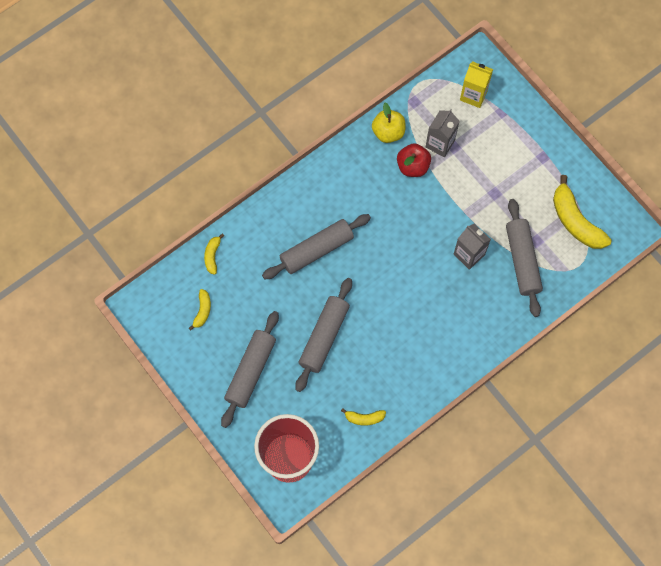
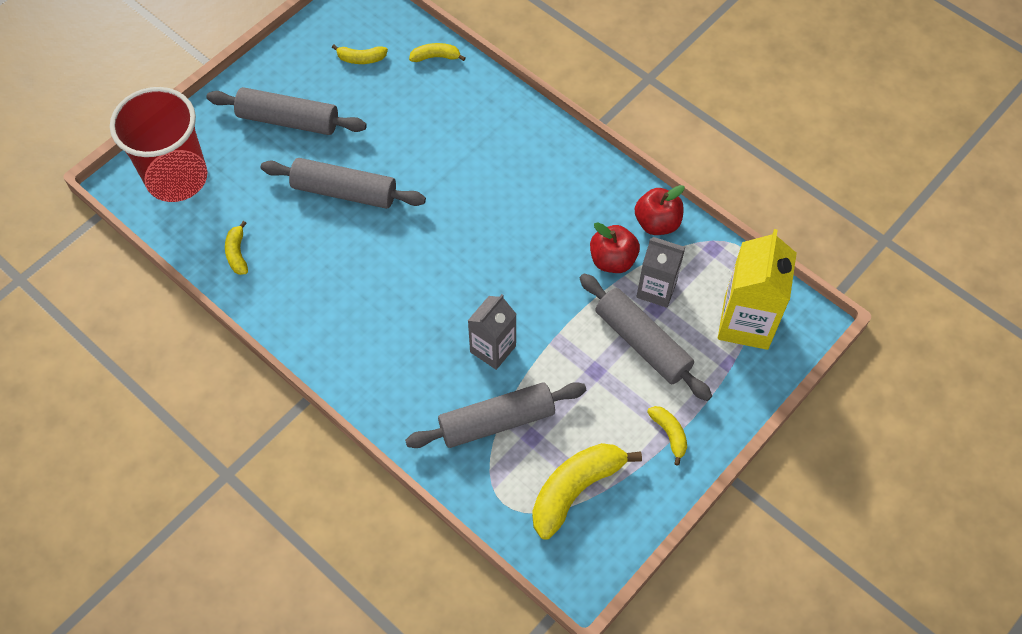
camera: 80 degrees right, 10 degrees down
grey rolling pin [262,214,371,279] -> grey rolling pin moved to [580,273,712,401]
yellow apple [372,103,405,143] -> red apple [635,185,685,235]
yellow carton [460,61,493,108] -> yellow carton [718,229,797,350], size x1.55
none -> yellow banana [647,406,687,466]

